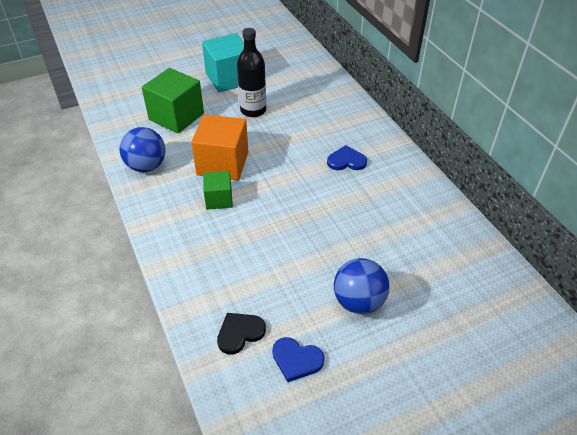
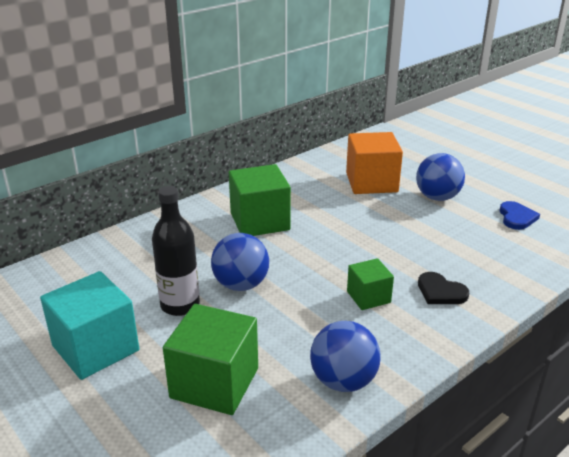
camera: 105 degrees left, 15 degrees down
orange cube [191,114,248,180] -> orange cube moved to [346,132,403,194]
black heart [217,313,266,354] -> black heart moved to [418,272,469,304]
blue heart [327,145,367,170] -> green cube [229,164,291,236]
none -> blue ball [211,233,269,291]

